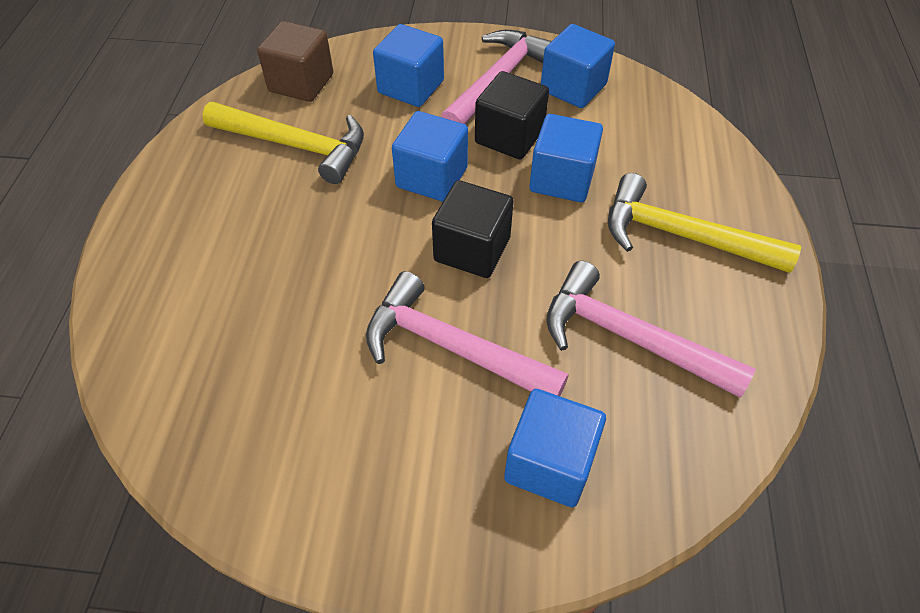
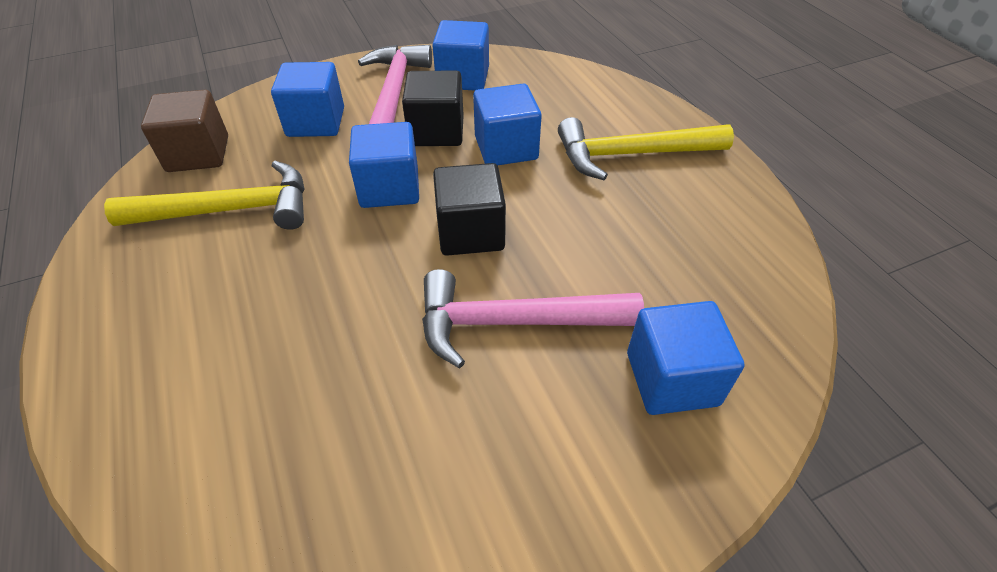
camera: 30 degrees left, 5 degrees down
pink hammer [546,261,755,398] -> none

